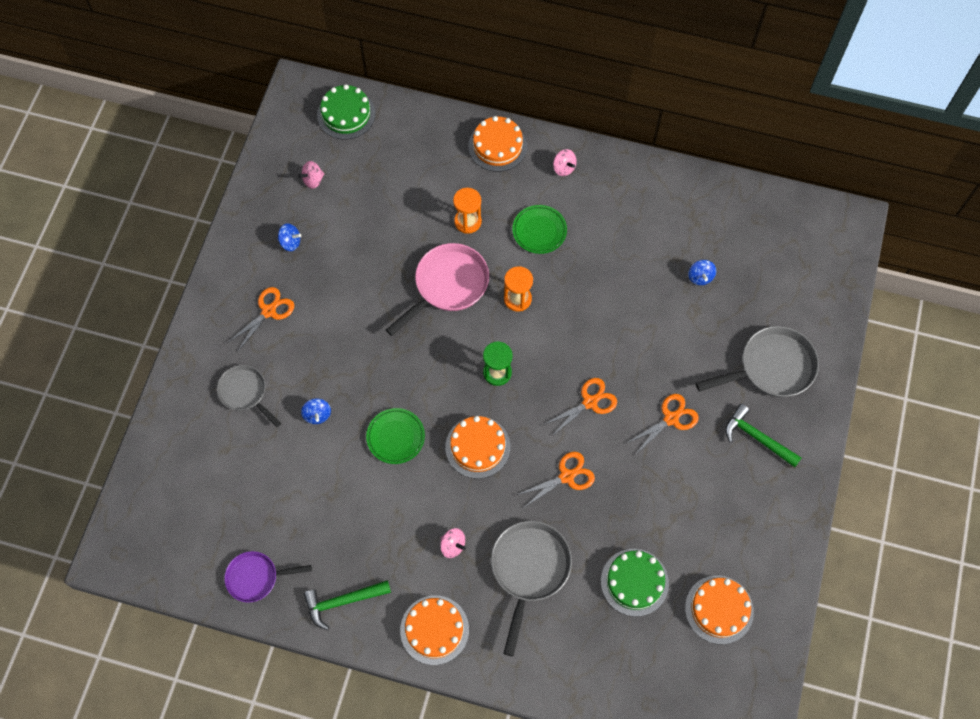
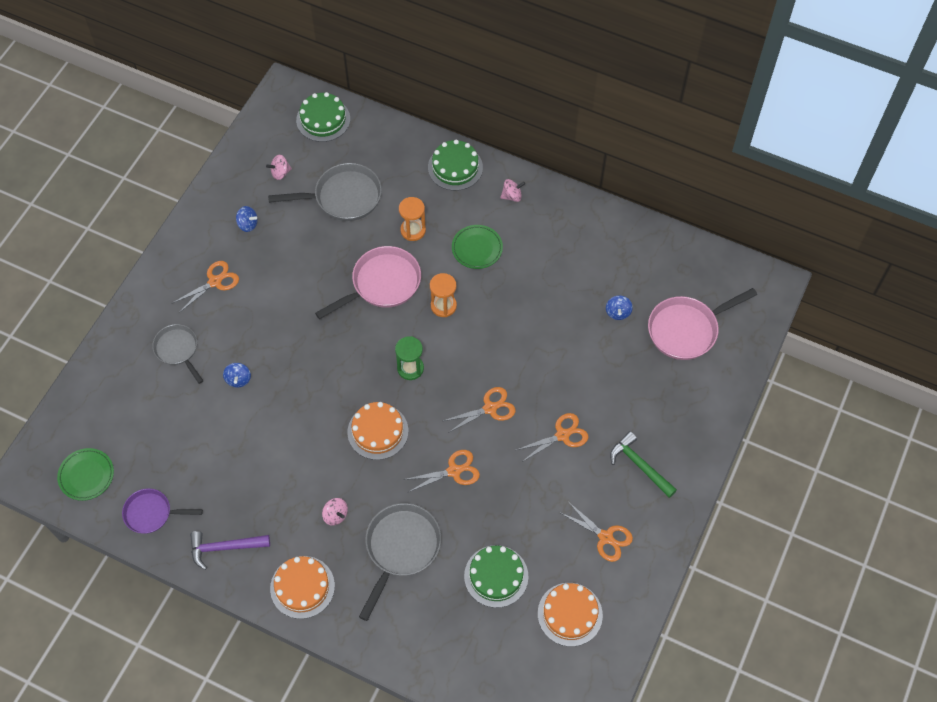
camera: 10 degrees right, 5 degrees down
green hammer [303,580,391,630] -> purple hammer [190,531,270,570]
green plate [366,408,425,464] -> green plate moved to [57,448,114,501]
orange cake [468,116,527,172] -> green cake [428,139,483,191]
pink spinning top [553,149,577,176] -> pink spinning top turned 75 degrees counterclockwise [500,179,525,202]
grey pan [696,326,819,397] -> grey pan moved to [268,163,382,221]
none -> orange scissors [559,502,633,562]
none -> pink pan [648,288,757,360]

